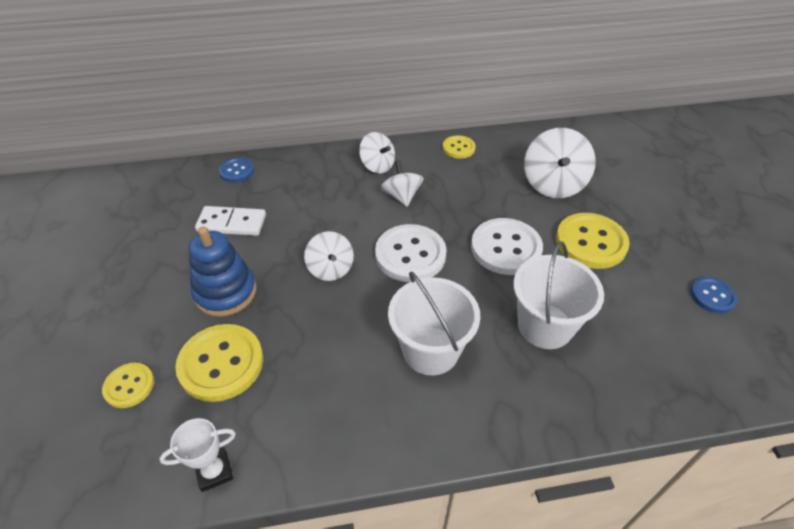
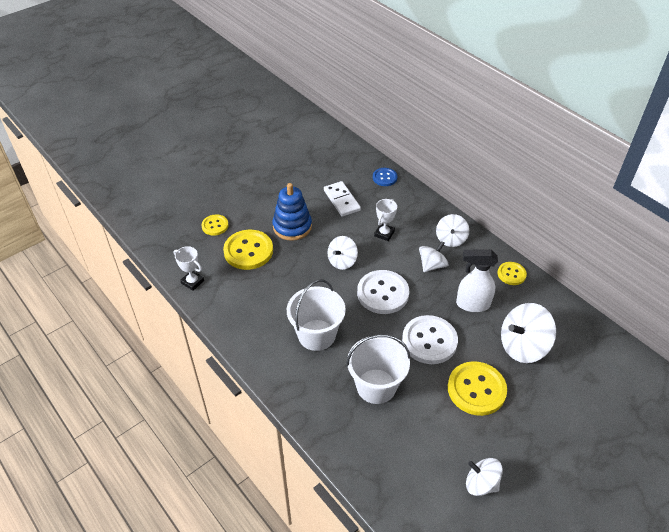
camera: 60 degrees right, 0 degrees up
blue button [690,277,738,313] -> white spinning top [466,458,503,496]
none -> white trophy [374,199,397,241]
none -> white spray bottle [456,249,498,312]

